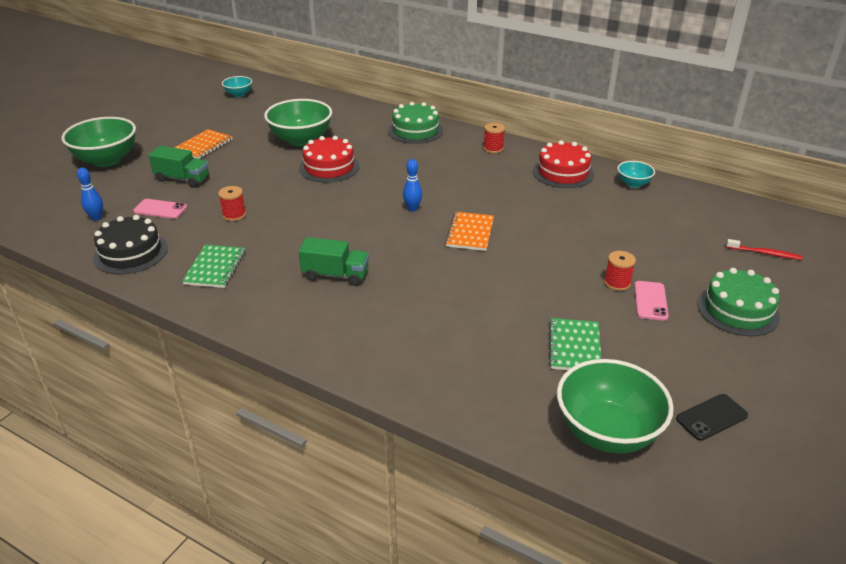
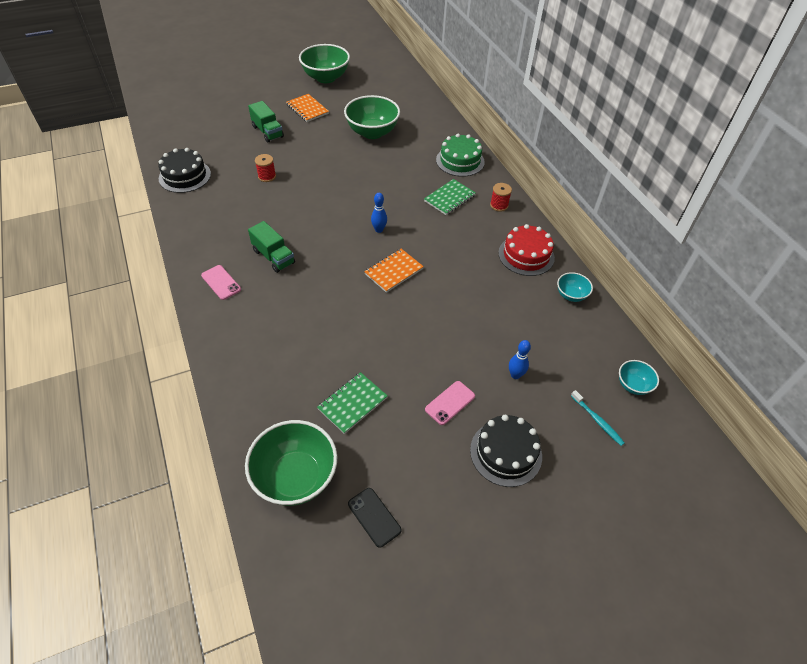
camera: 35 degrees right, 15 degrees up
green bowl [61,117,136,167] -> green bowl moved to [299,44,350,83]
blue bowling pin [77,167,103,221] -> blue bowling pin moved to [509,340,531,379]
pink phone [133,199,187,219] -> pink phone moved to [201,265,241,300]
orange notebook [174,129,233,159] -> orange notebook turned 75 degrees clockwise [286,94,329,122]
green notebook [182,245,245,288] -> green notebook moved to [424,179,476,215]
turquoise bowl [222,76,252,97] -> turquoise bowl moved to [619,360,659,395]
red cake [299,136,359,183] -> none
red spool [604,251,636,291] -> none
black phone [676,394,748,441] -> black phone turned 45 degrees clockwise [348,488,402,548]
green cake [697,268,780,336] -> black cake [470,415,542,487]
red toothbrush [726,239,802,260] -> turquoise toothbrush [571,390,625,446]

